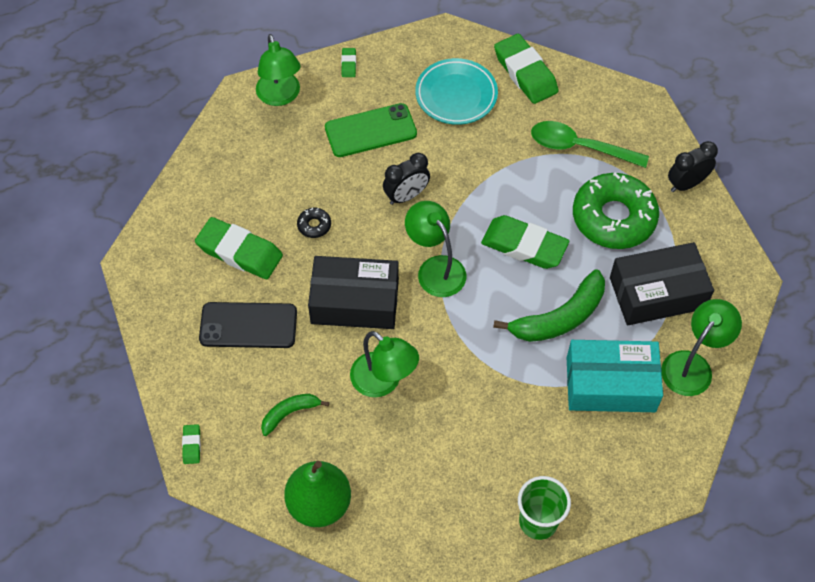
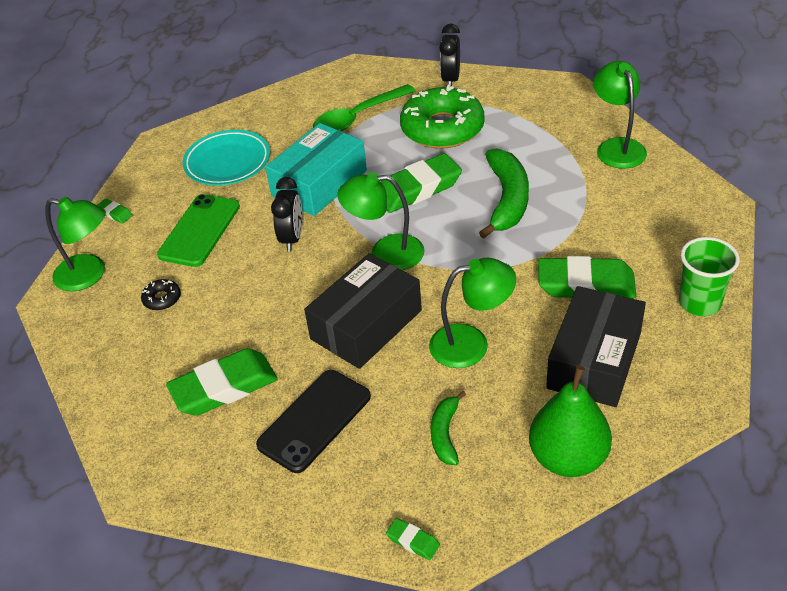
camera: 50 degrees left, 15 degrees down
black donut [297,208,331,238] -> black donut moved to [141,279,181,310]
green eraser [494,34,559,104] -> green eraser moved to [538,256,636,299]
turquoise box [567,340,663,412] -> turquoise box moved to [265,123,367,216]
black box [610,242,714,325] -> black box moved to [546,286,646,407]

